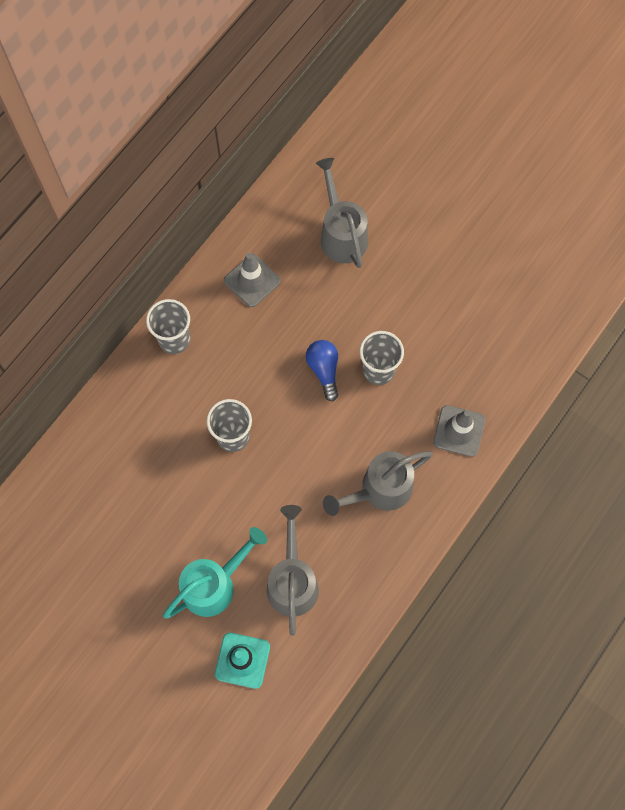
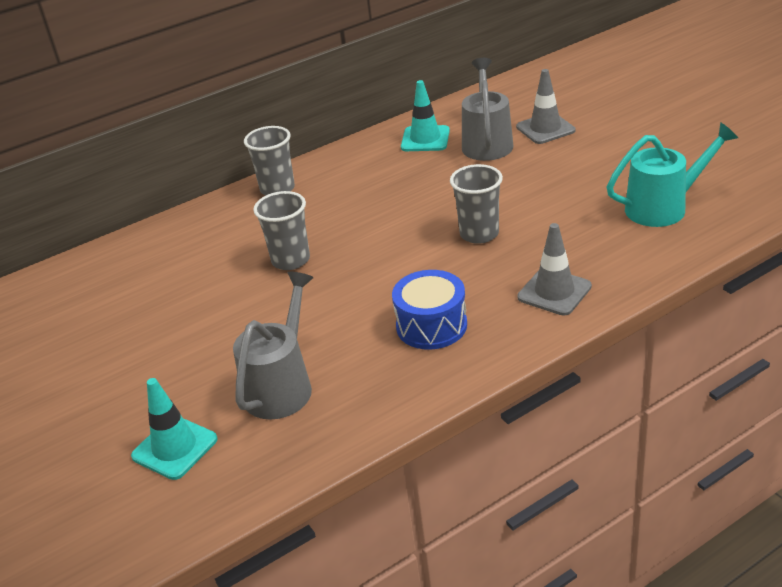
camera: 25 degrees right, 35 degrees down
turquoise watering can [163,527,267,618] -> turquoise watering can moved to [607,122,738,227]
grey traffic cone [224,253,281,307] -> grey traffic cone moved to [516,69,575,144]
blue light bulb [306,340,338,401] -> none
grey watering can [323,451,432,516] -> blue drum [392,270,467,350]
none -> turquoise traffic cone [401,80,450,151]

